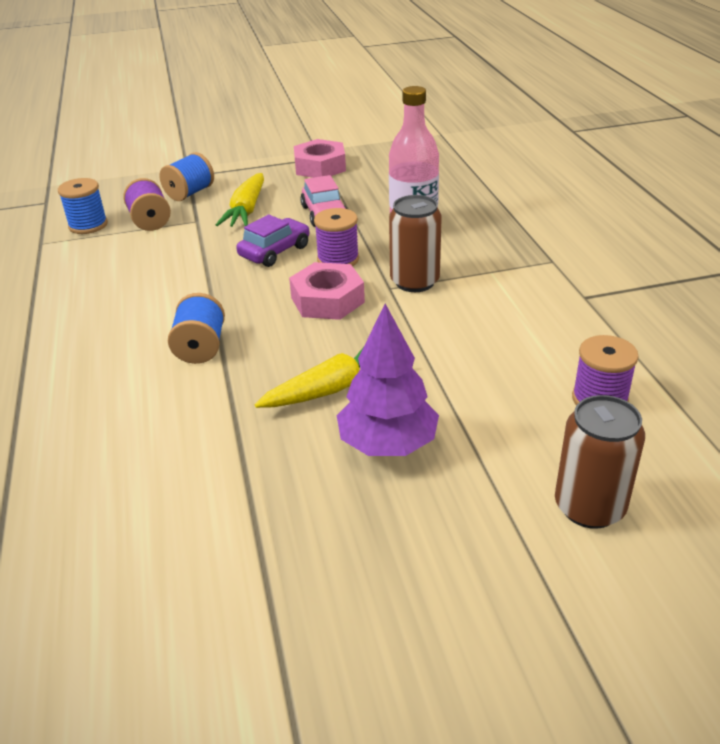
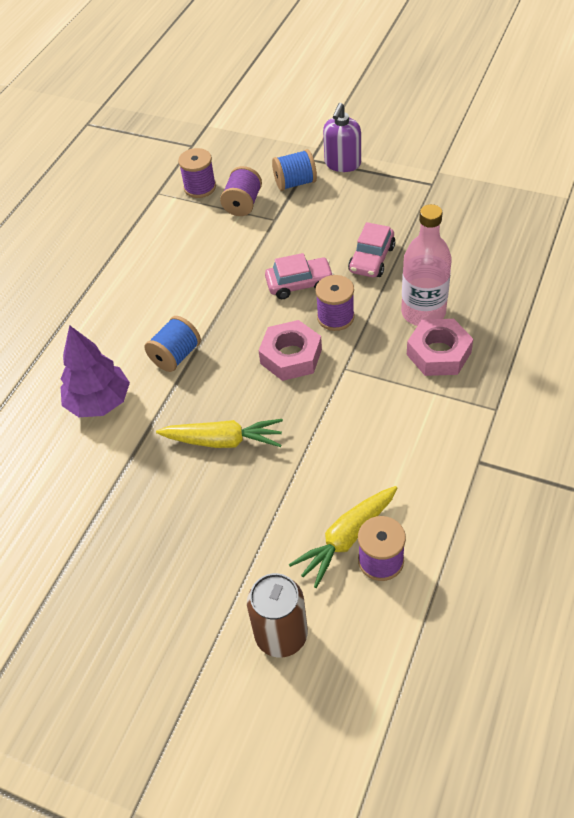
camera: 40 degrees right, 15 degrees up
blue spool [58,178,108,234] -> purple spool [178,148,216,198]
yellow carrot [216,173,264,227] -> yellow carrot moved to [289,486,397,588]
purple car [236,215,309,267] -> pink car [265,253,334,299]
pink nut [294,139,346,178] -> pink nut moved to [407,319,473,376]
purple tree [337,304,439,456] -> purple tree moved to [61,325,130,417]
brown can [389,195,442,292] -> none
none -> purple soap dispenser [323,103,361,172]

